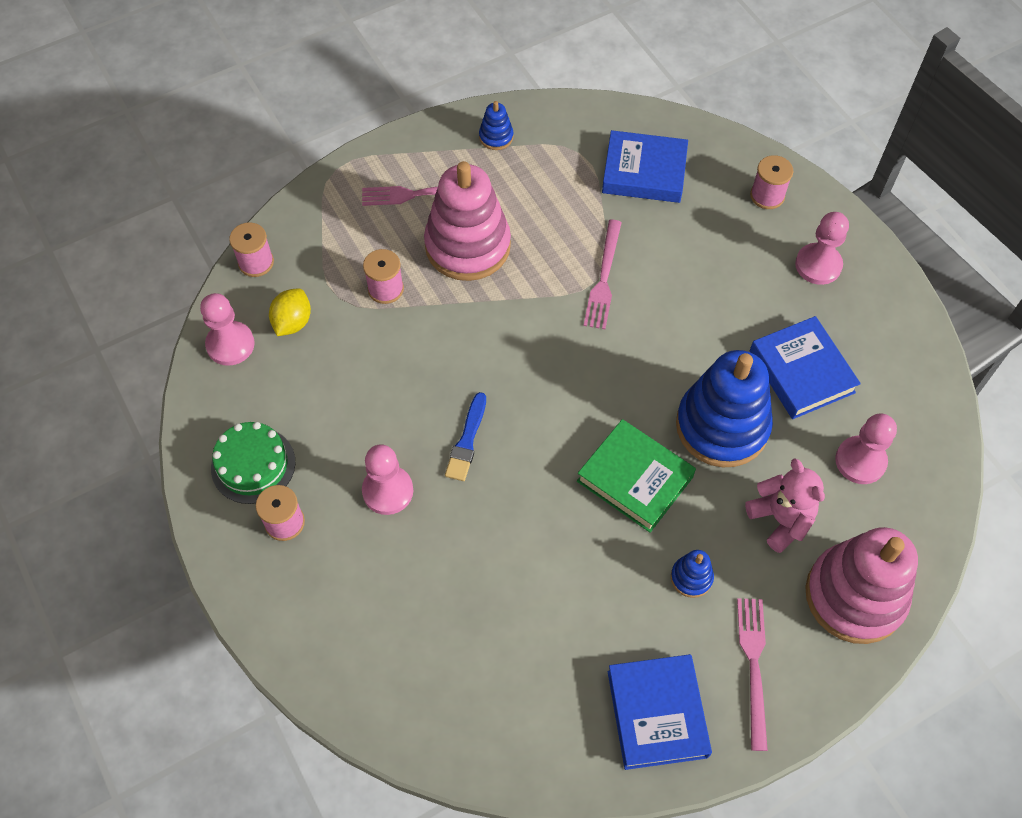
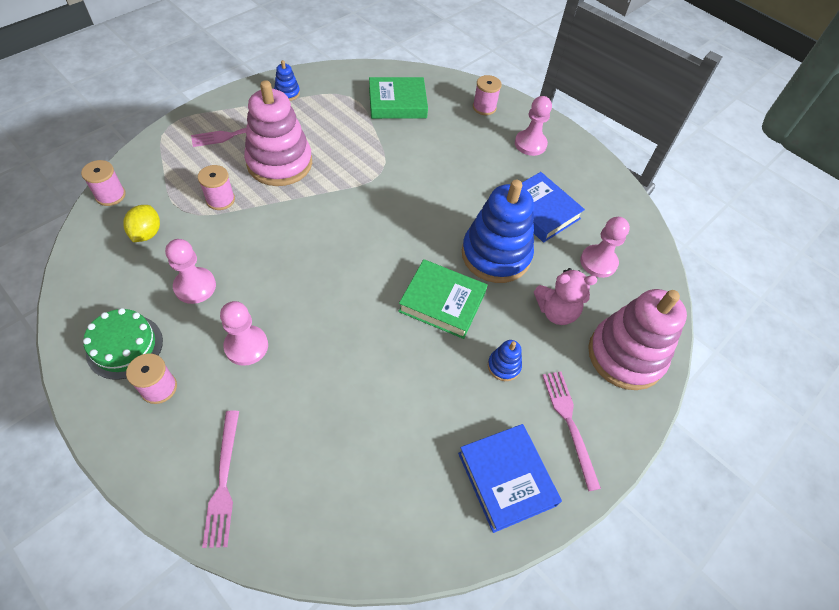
camera: 20 degrees left, 5 degrees down
pink pawn [200,293,255,366] -> pink pawn moved to [165,239,216,304]
blue brush [445,392,486,481] -> none
pink fork [584,220,622,329] -> pink fork moved to [202,411,239,548]
blue book [602,130,688,203] -> green book [369,77,428,119]
pink teddy bear [745,458,825,553] -> pink teddy bear turned 135 degrees clockwise [534,268,597,325]

